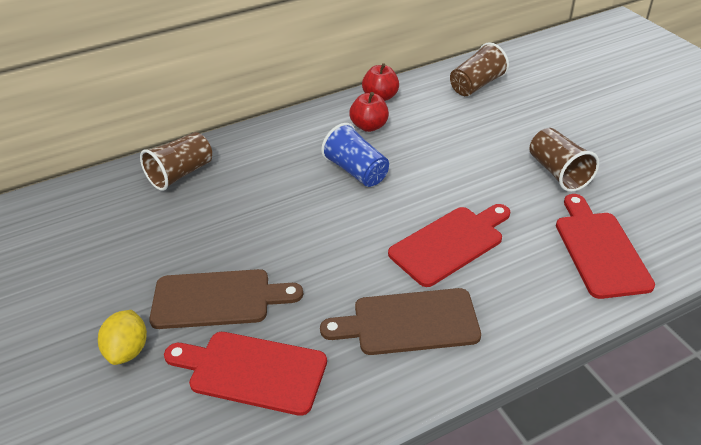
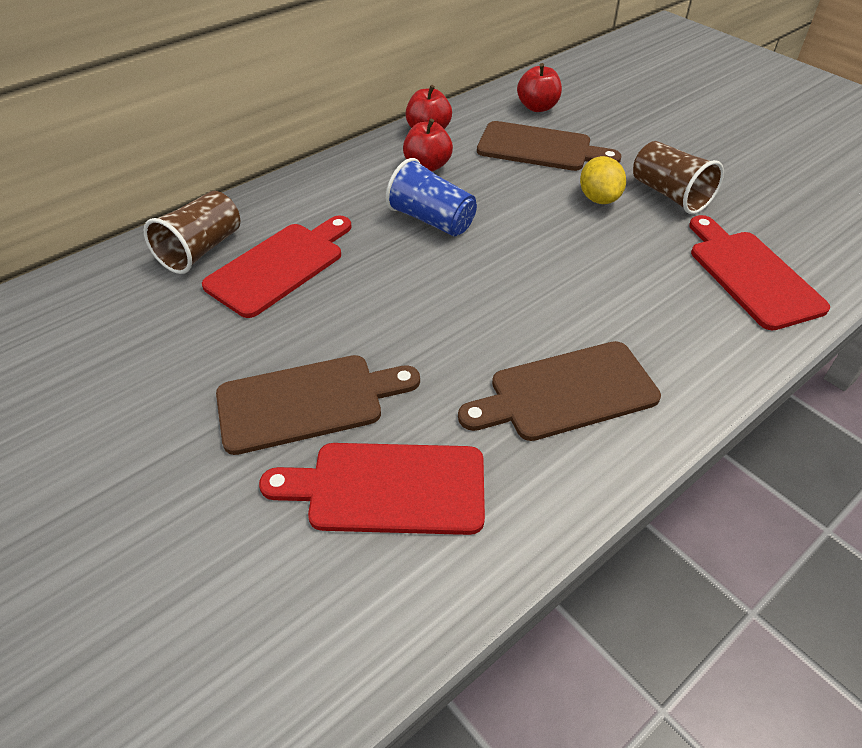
camera: 15 degrees left, 5 degrees up
yellow lemon [98,310,147,365] -> yellow lemon moved to [580,156,626,204]
red cutting board [388,204,510,287] -> red cutting board moved to [202,215,352,318]
brown cup [450,42,509,96] -> red apple [517,63,562,112]
none -> brown cutting board [477,121,621,171]

